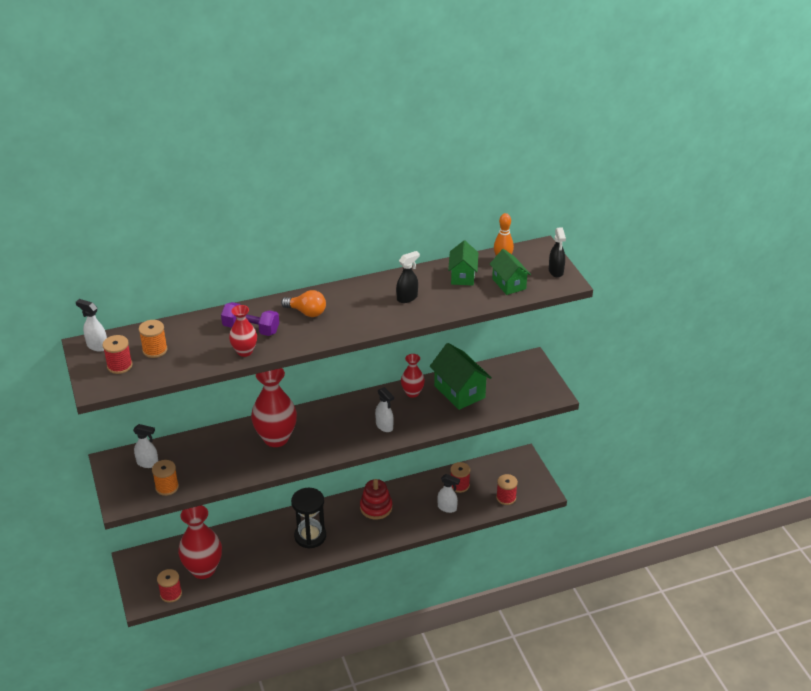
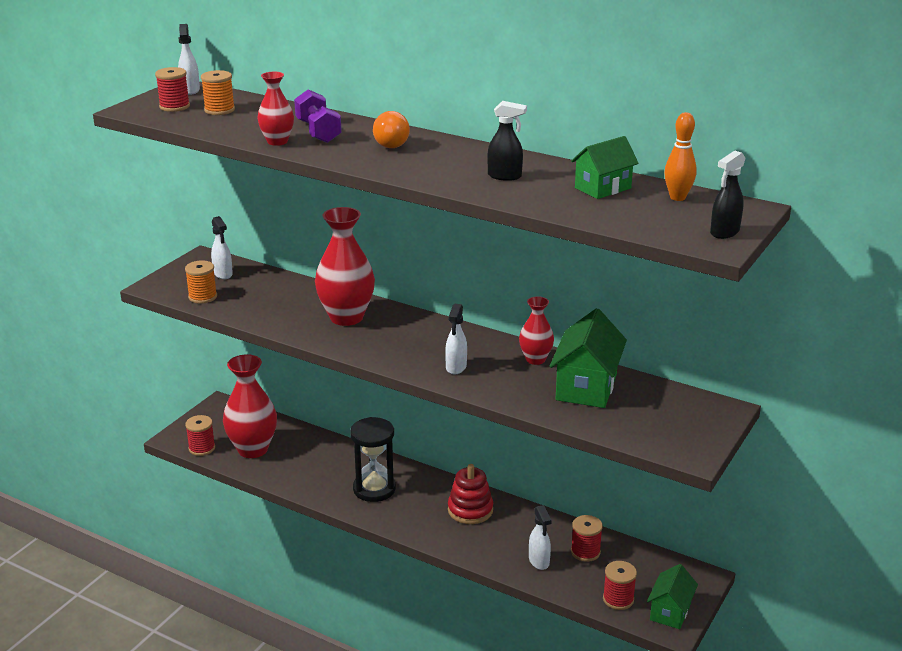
camera: 50 degrees right, 10 degrees down
green house [490,249,531,295] -> green house moved to [647,564,698,629]

